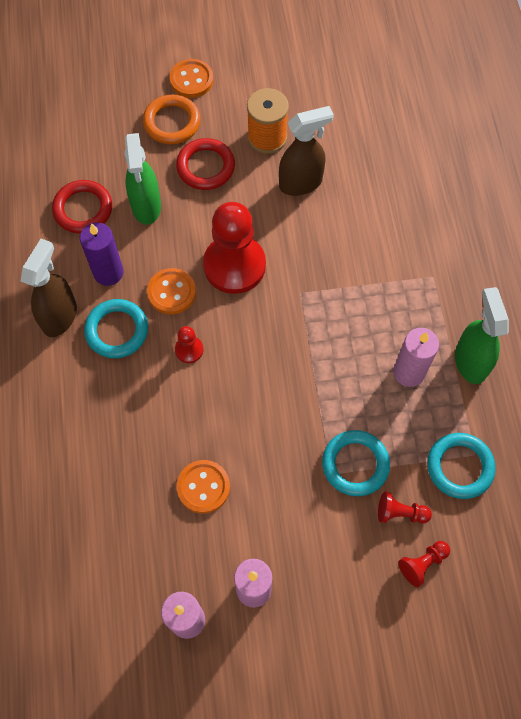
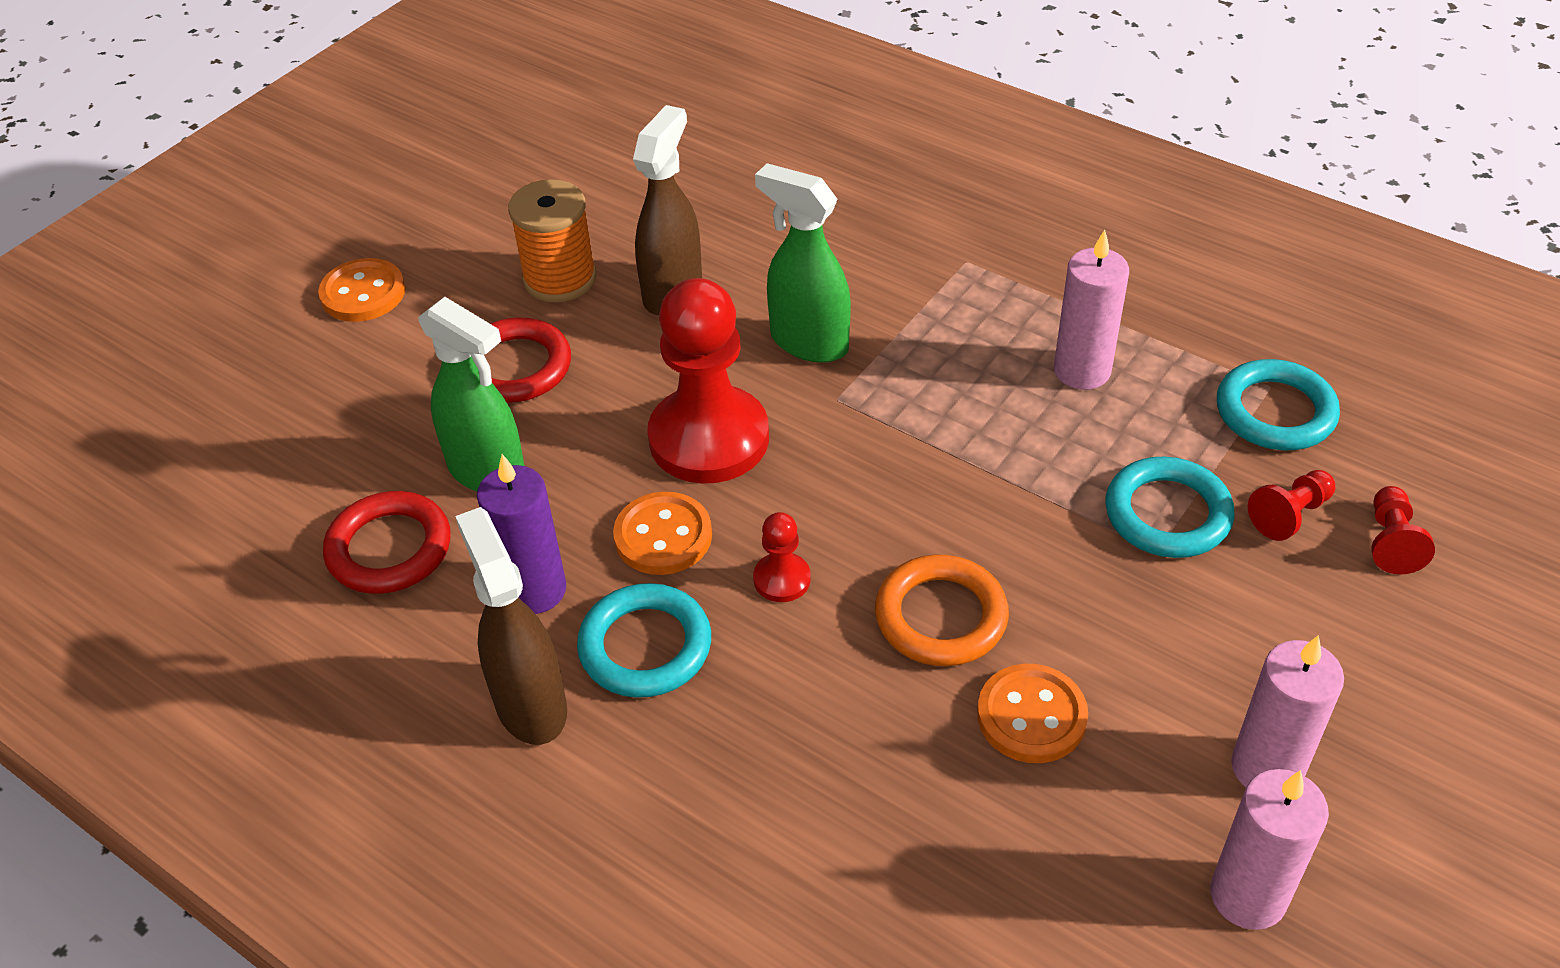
camera: 45 degrees left, 20 degrees down
orange ring [143,94,200,144] -> orange ring moved to [875,555,1009,666]
green spray bottle [455,287,509,384] -> green spray bottle moved to [755,163,851,363]

